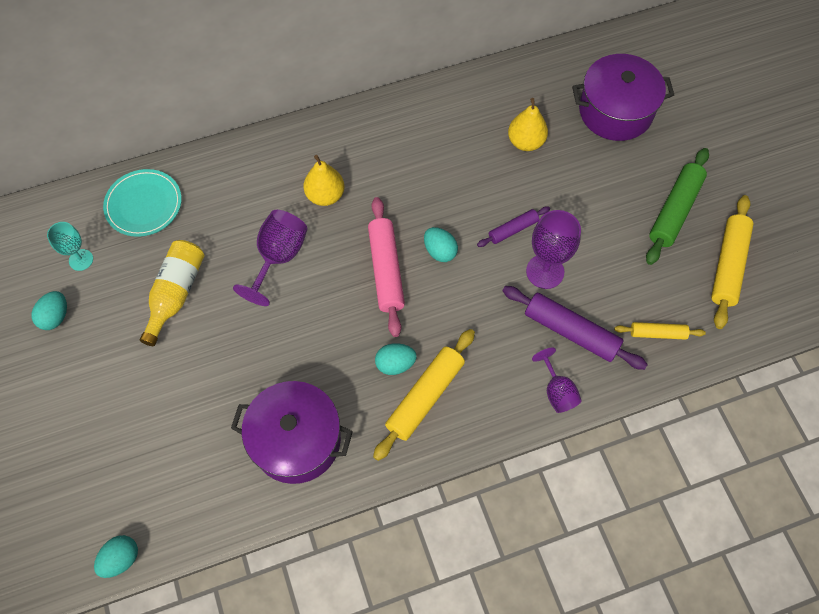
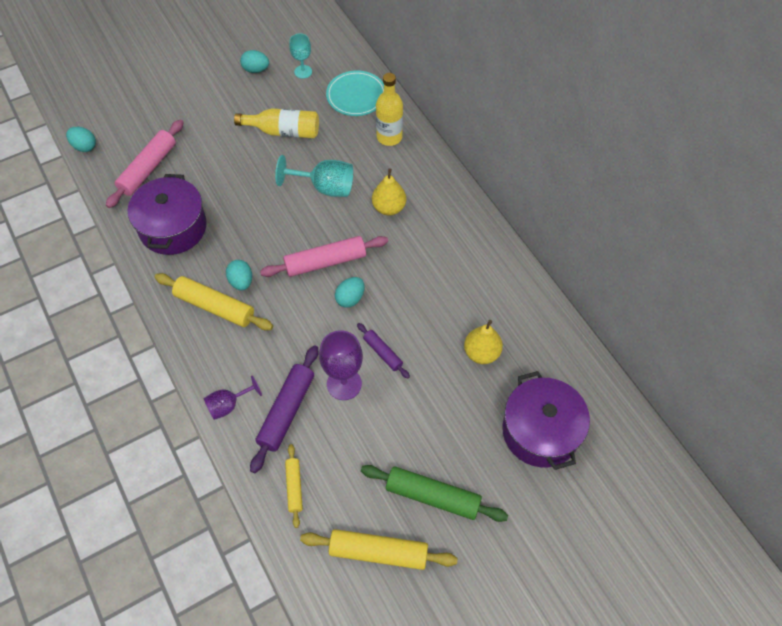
camera: 80 degrees right, 5 degrees down
purple goblet [233,210,308,306] -> turquoise goblet [275,155,353,197]
none -> pink rolling pin [106,120,184,208]
none -> yellow bottle [376,73,403,146]

